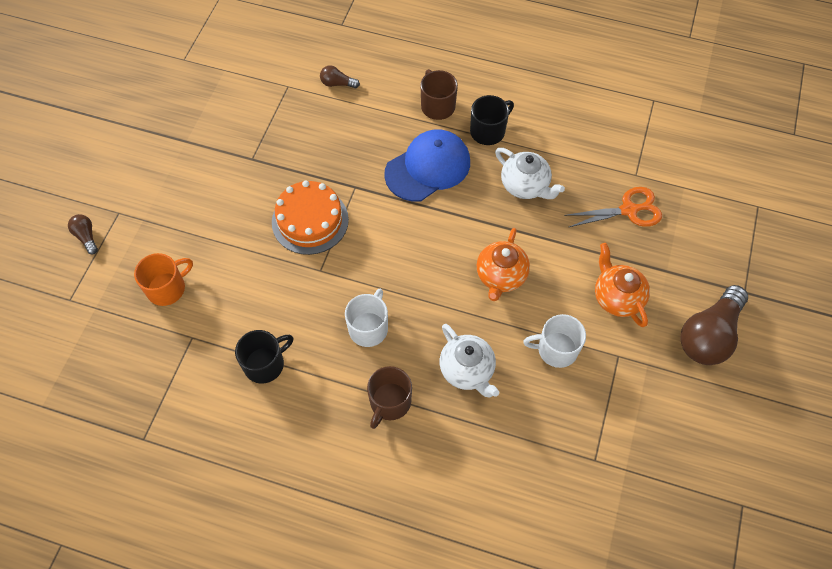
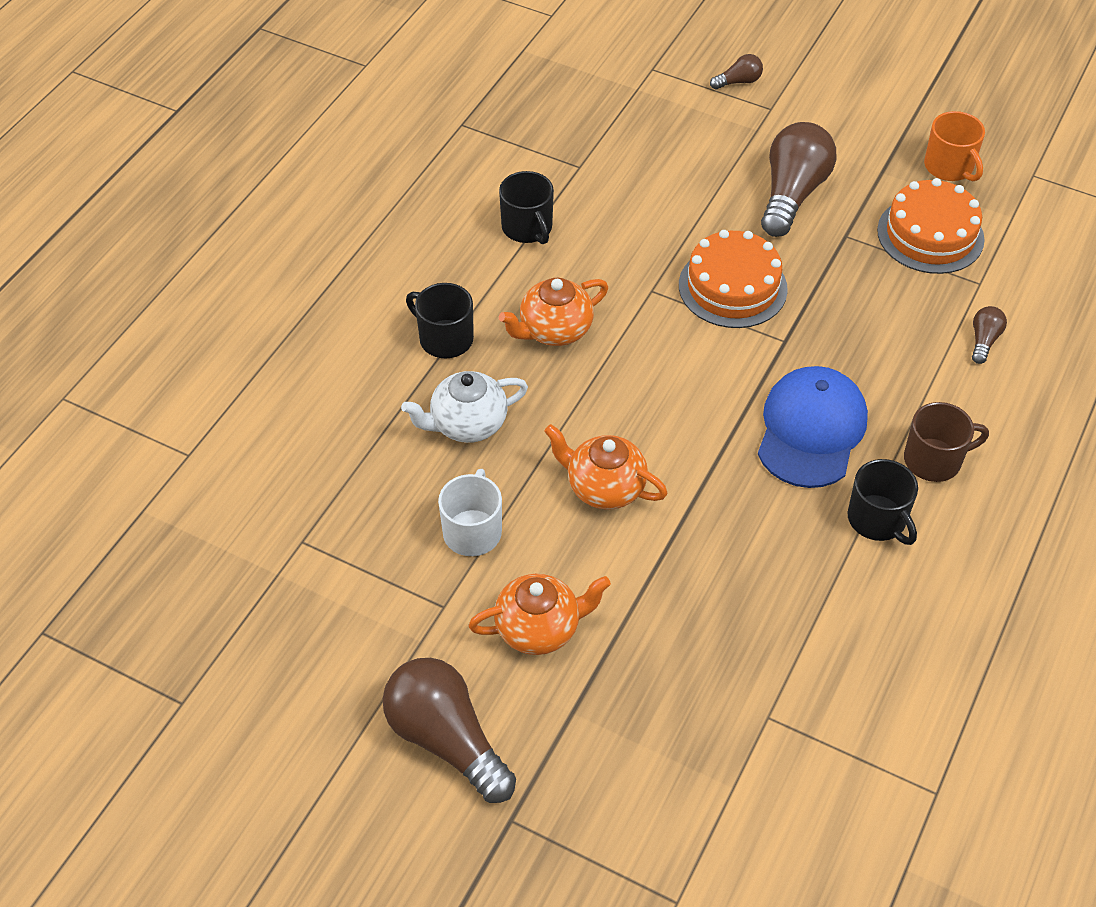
camera: 100 degrees right, 10 degrees down
orange mug [134,253,193,306] -> orange mug moved to [924,111,985,181]
white mug [345,289,388,347] -> orange teapot [499,278,608,346]
brown mug [367,366,412,429] -> black mug [406,283,474,358]
blue cap [384,130,470,202] -> blue cap turned 135 degrees counterclockwise [758,366,868,488]
white teapot [495,148,565,199] -> none
orange scissors [564,187,662,227] -> none
none -> brown light bulb [761,122,837,237]
none -> orange cake [877,178,985,274]

